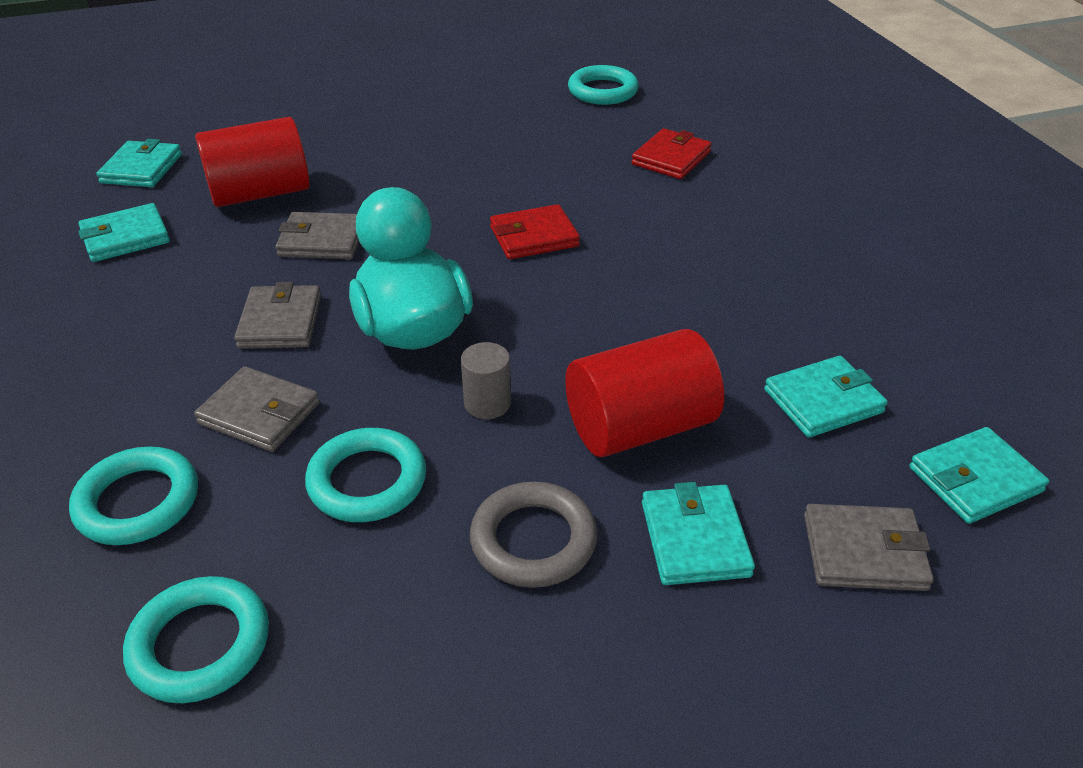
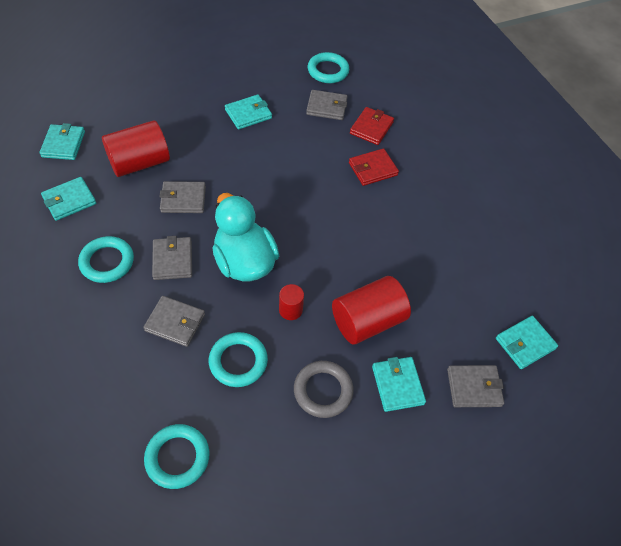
camera: 10 degrees left, 15 degrees up
turquoise ring [69,447,198,545] -> turquoise ring moved to [78,236,134,283]
grey cylinder [461,342,511,419] -> red cylinder [279,284,304,320]
red wallet [490,204,580,259] -> red wallet moved to [349,148,399,186]
turquoise wallet [764,356,888,438] -> turquoise wallet moved to [225,95,272,130]
none -> grey wallet [306,90,348,120]

